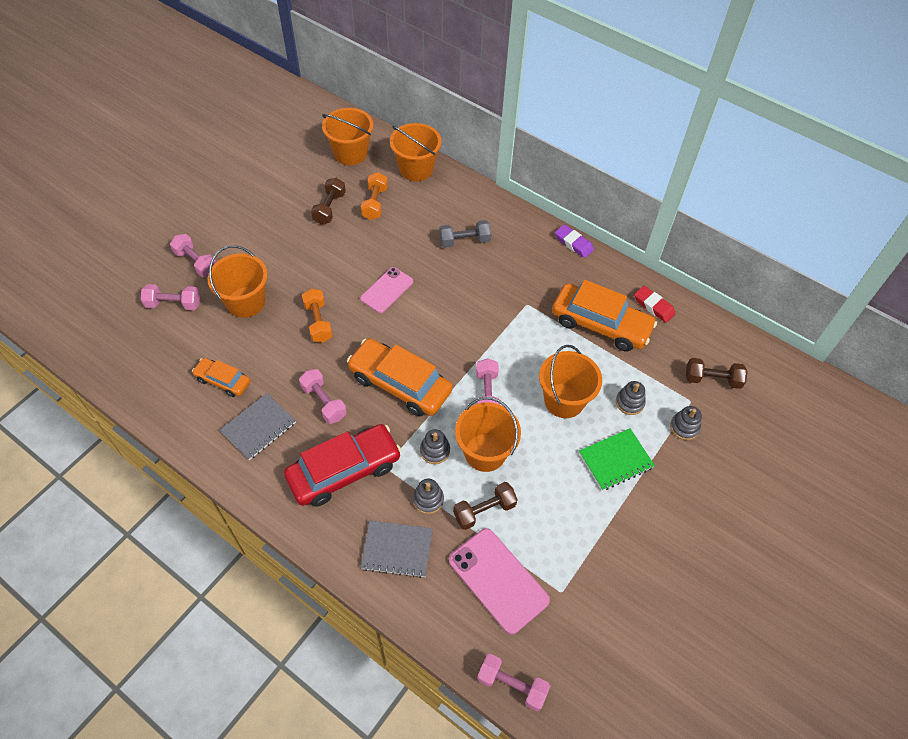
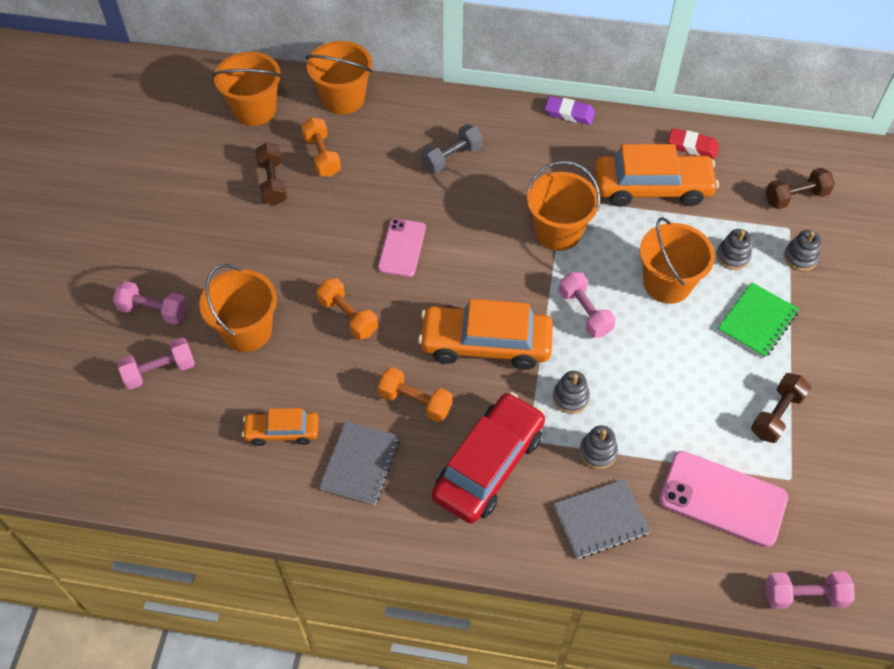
camera: 25 degrees left, 0 degrees up
pink dumbbell [299,369,347,424] -> orange dumbbell [378,367,453,422]
brown dumbbell [453,482,518,530] -> brown dumbbell moved to [751,373,811,443]
orange bucket [455,397,521,472] -> orange bucket moved to [527,161,600,251]

